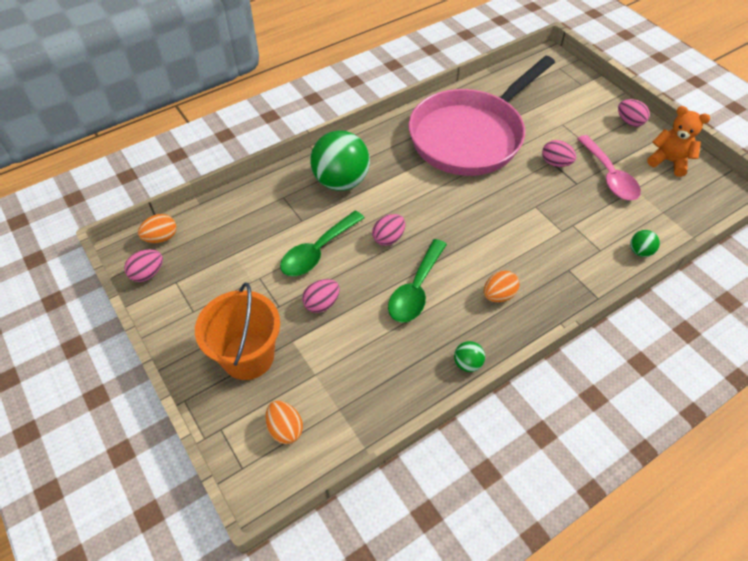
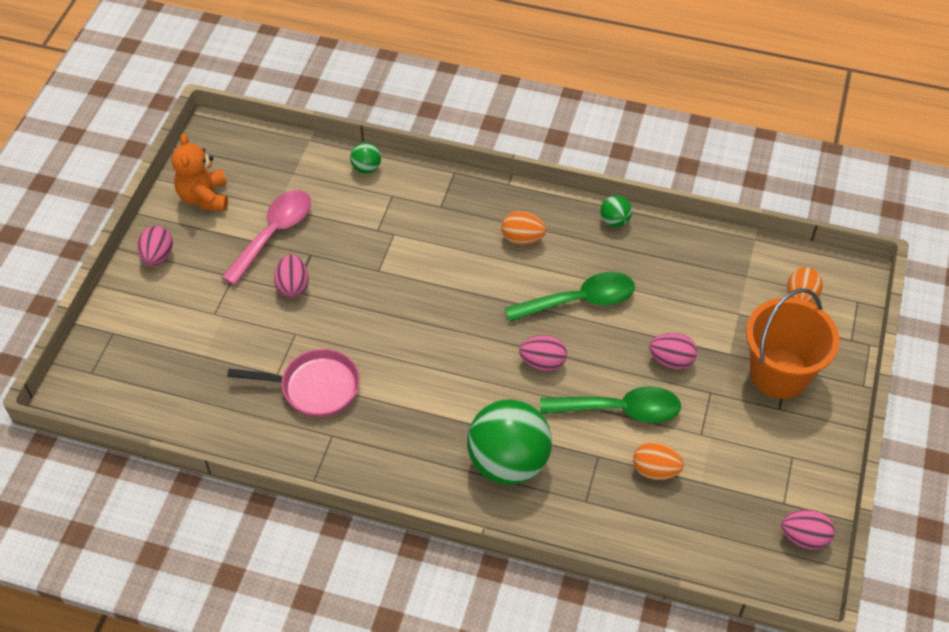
camera: 130 degrees left, 0 degrees up
orange egg [138,214,176,243] -> orange egg moved to [633,442,684,480]
pink pan [409,56,555,176] -> pink pan [227,349,360,417], size x0.46

